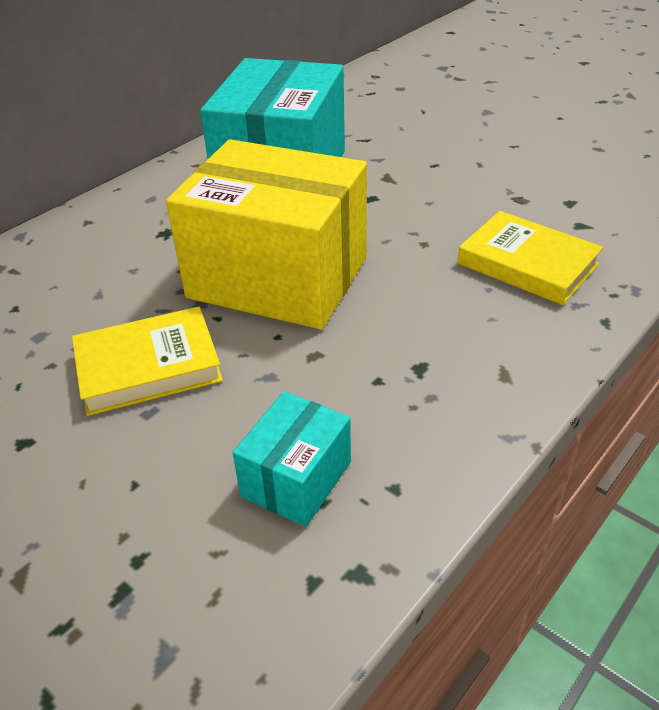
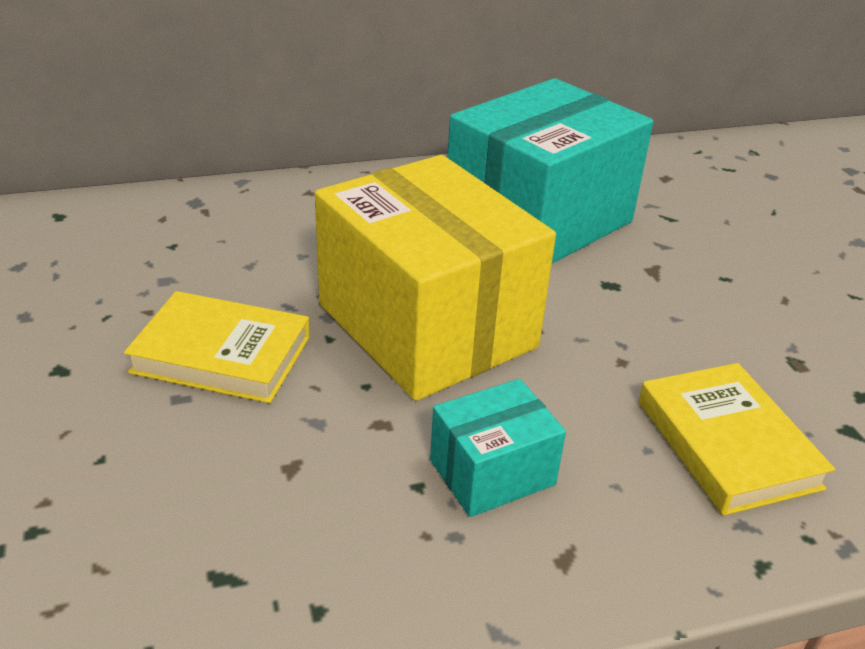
camera: 30 degrees right, 5 degrees down
turquoise box [233,391,351,527] -> turquoise box moved to [430,379,566,517]

